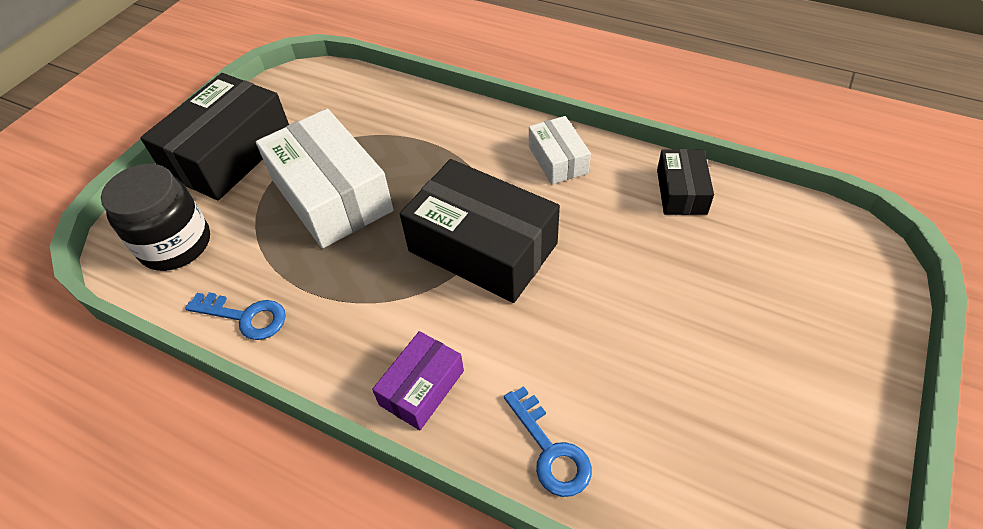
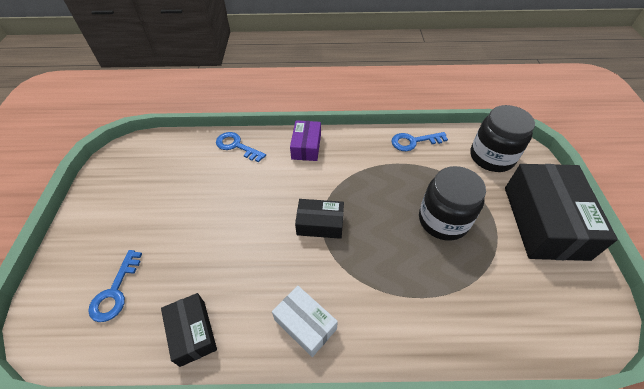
camera: 150 degrees right, 0 degrees up
white box [256,109,394,248] -> black jar [419,166,486,241]
black box [400,159,560,303] -> black box [295,199,344,239], size x0.52
none -> blue key [88,250,142,322]

